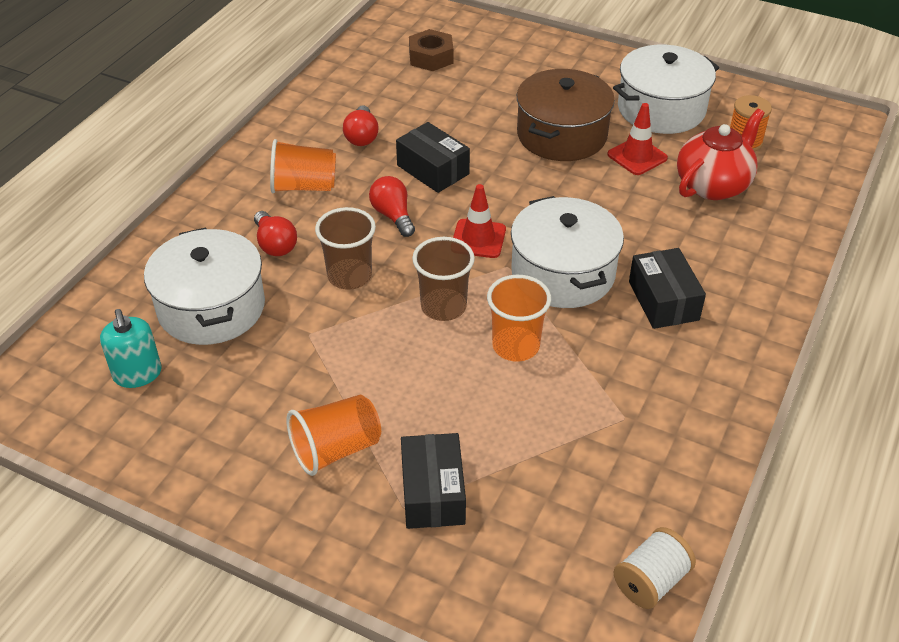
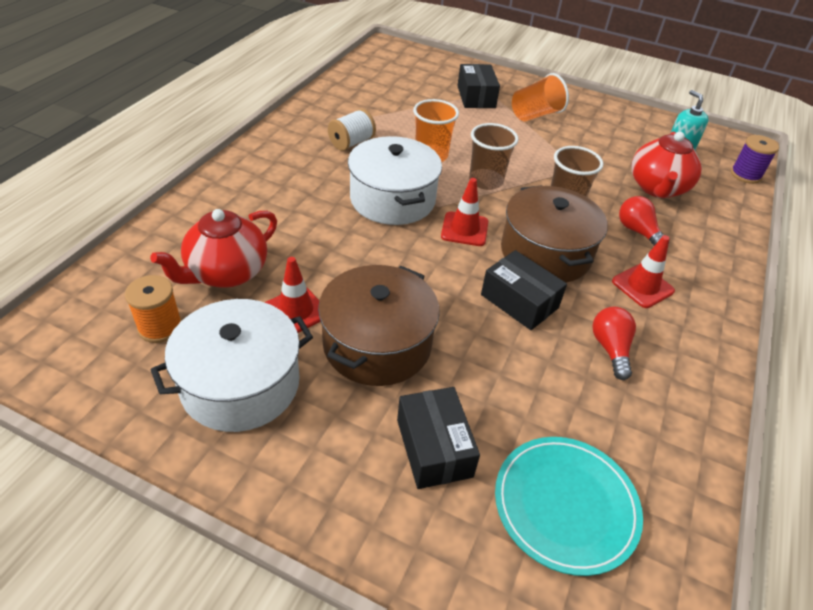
camera: 175 degrees right, 0 degrees up
white pot [144,228,265,345] -> red teapot [631,132,702,198]
orange cup [270,139,336,193] -> red traffic cone [612,235,675,308]
red light bulb [369,176,415,237] -> brown pot [501,185,608,283]
brown nut [409,29,453,71] -> turquoise plate [495,437,643,576]
white spool [613,527,696,609] -> white spool moved to [328,109,376,151]
black box [629,248,706,329] -> black box moved to [397,387,480,489]
none -> purple spool [731,135,779,184]

